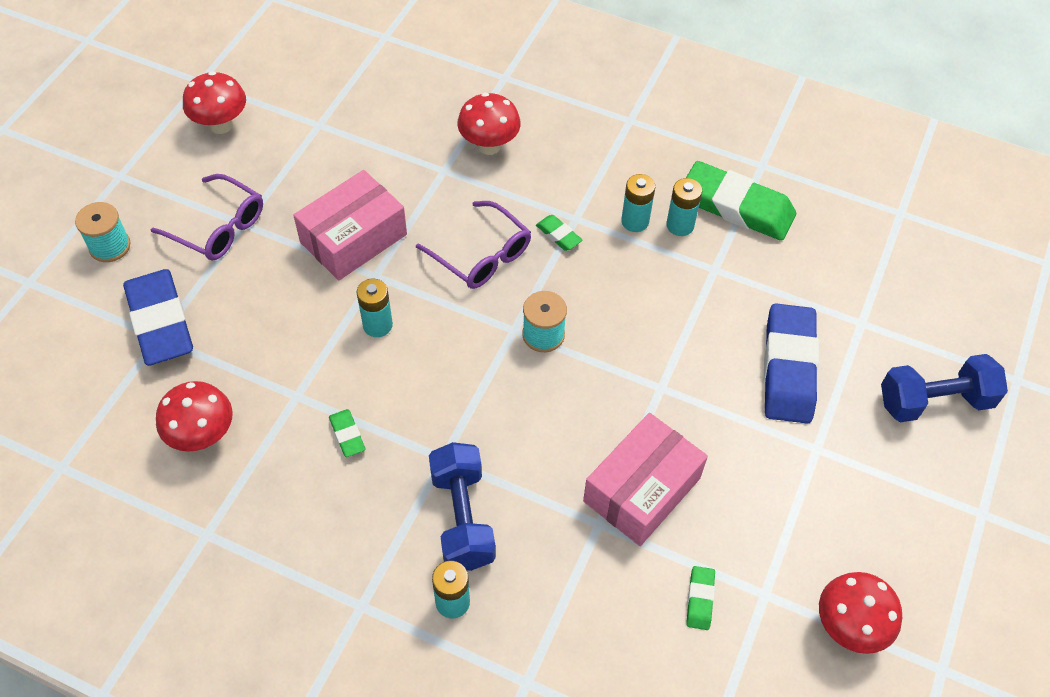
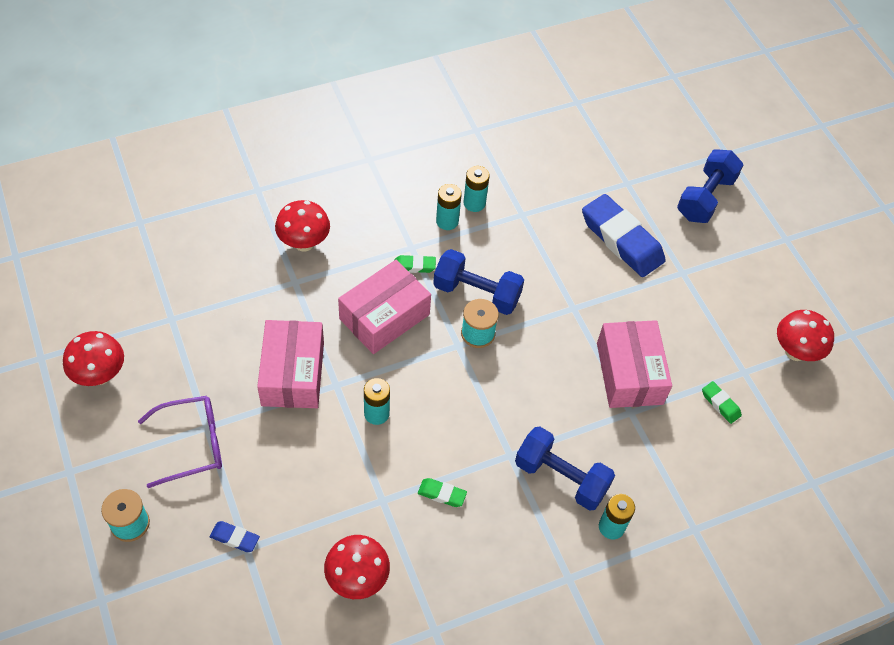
camera: 50 degrees left, 0 degrees up
blue eraser [123,269,193,366] -> blue eraser [210,521,260,552], size x0.44
purple glasses [416,201,531,289] -> pink box [338,260,431,354]
green eraser [686,161,796,241] -> none
none -> blue dumbbell [433,249,524,315]

